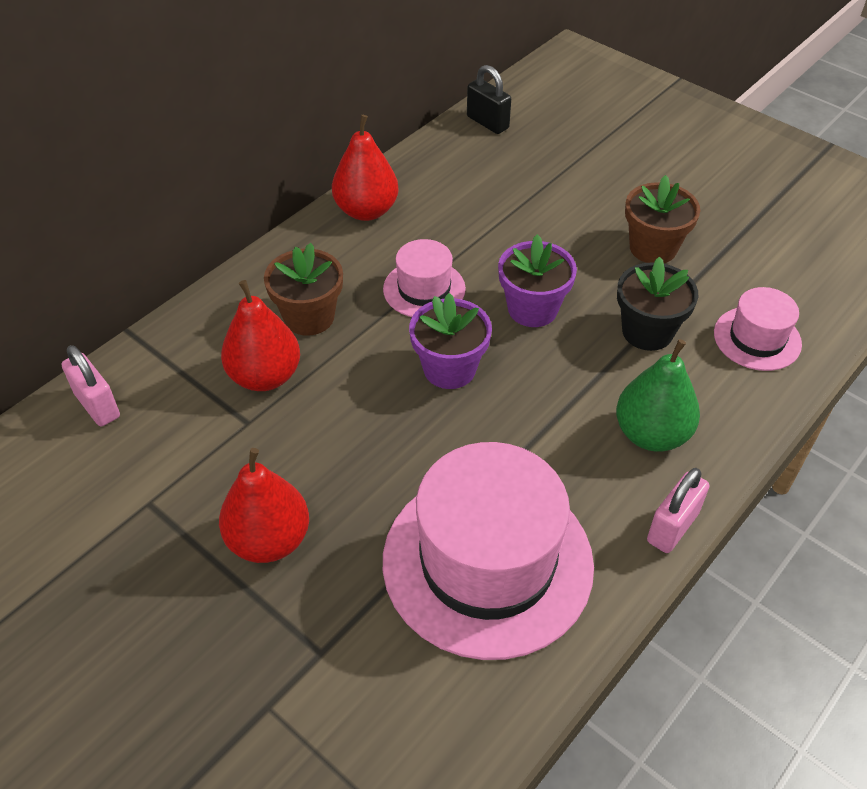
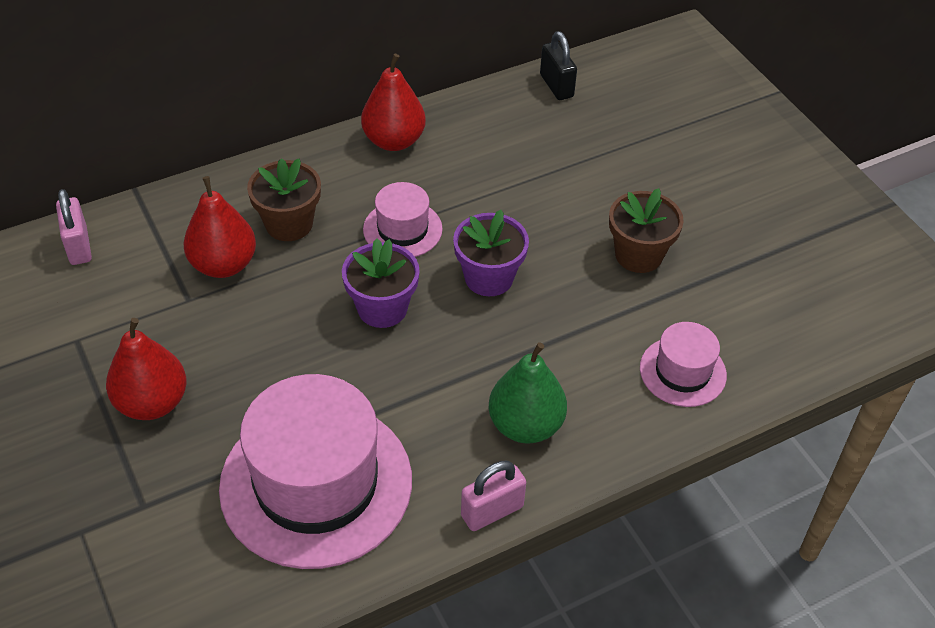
camera: 20 degrees right, 0 degrees up
black flower pot [617,257,698,351] -> none

